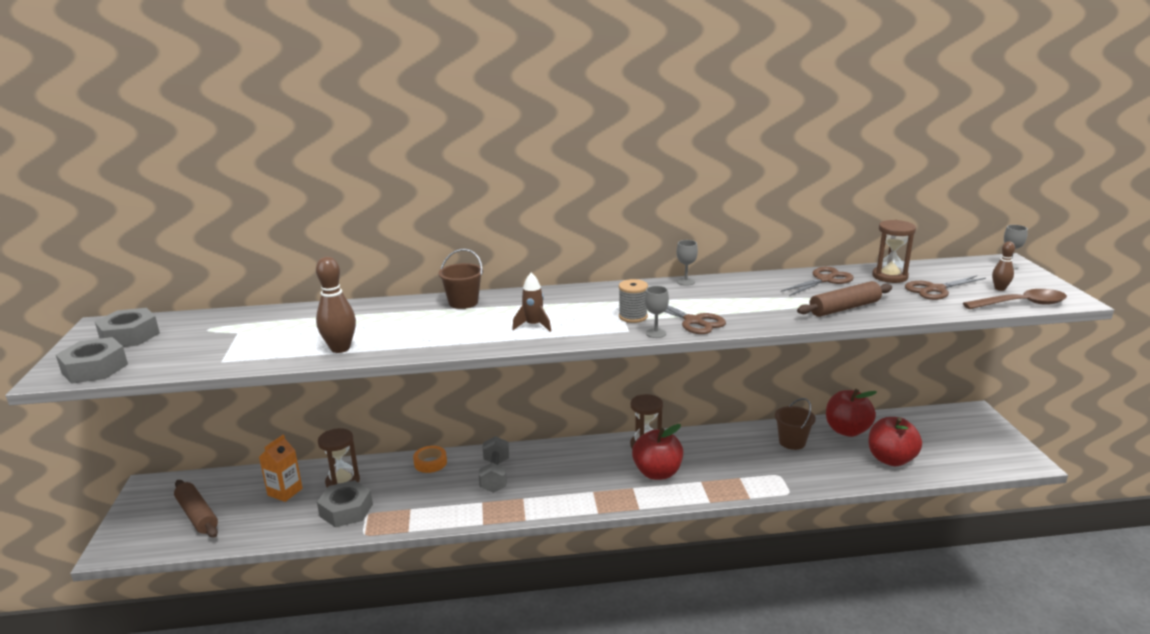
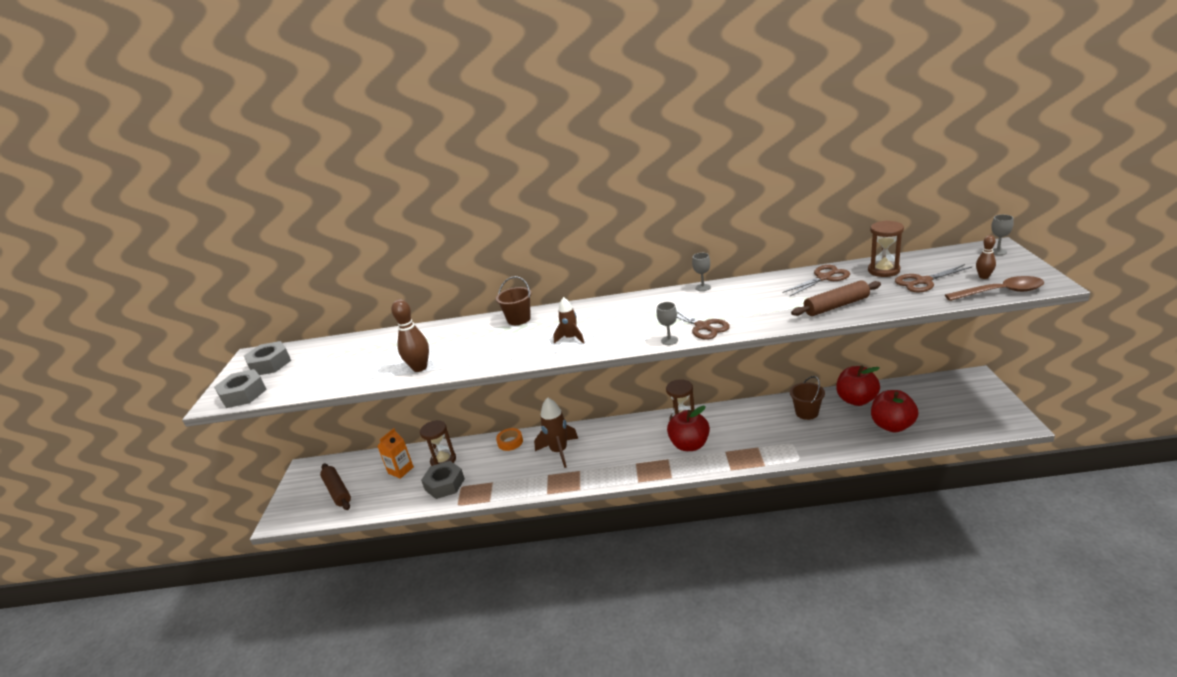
camera: 10 degrees right, 5 degrees up
grey dumbbell [479,436,509,493] -> brown rocket [534,397,578,468]
grey spool [619,279,648,323] -> none

